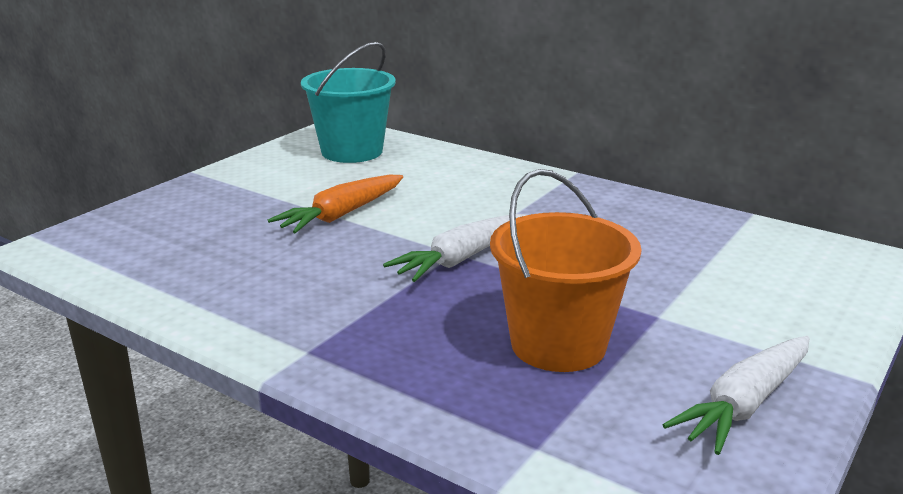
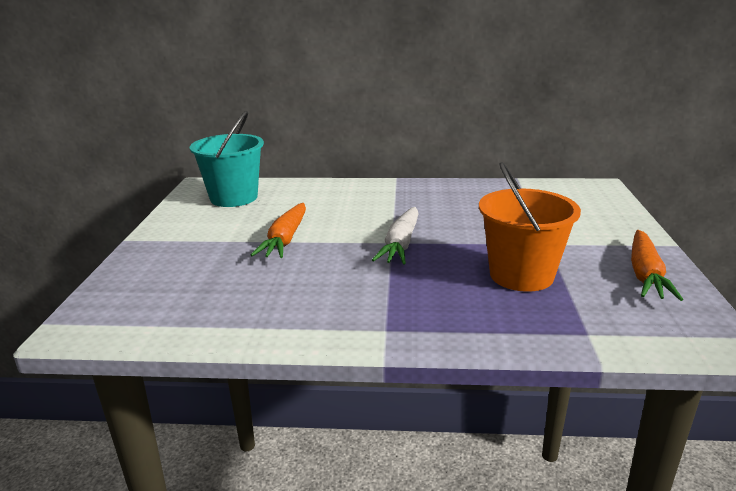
camera: 30 degrees left, 0 degrees up
white carrot [663,336,810,455] -> orange carrot [631,230,683,301]

